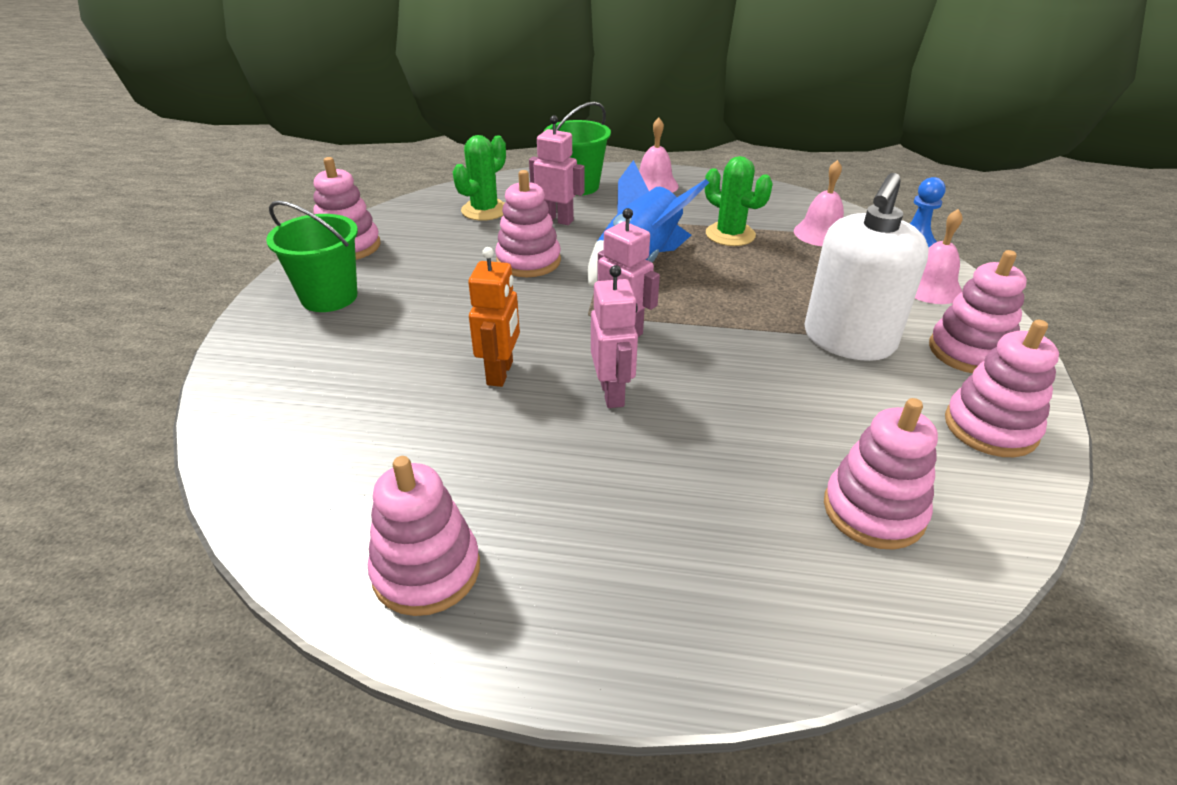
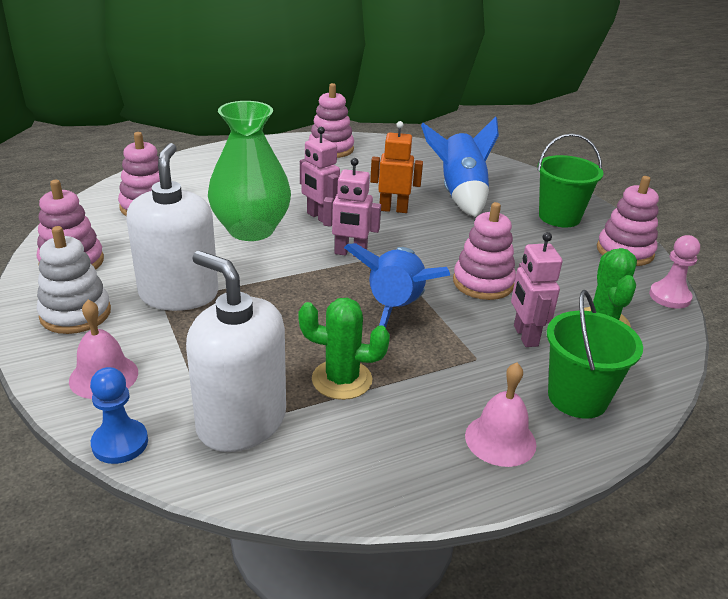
camera: 145 degrees right, 5 degrees down
orange robot [468,247,520,387] -> orange robot turned 120 degrees clockwise [370,121,423,213]
pink robot [529,115,585,225] -> pink robot turned 90 degrees clockwise [511,232,563,347]
pink bell [794,160,844,246] -> white soap dispenser [186,251,286,452]
pink stacking toy [929,250,1027,373] -> white stacking toy [37,226,111,334]
none -> green vase [208,101,291,241]
none -> blue rocket [421,116,499,217]
none -> pink pawn [649,235,700,309]

